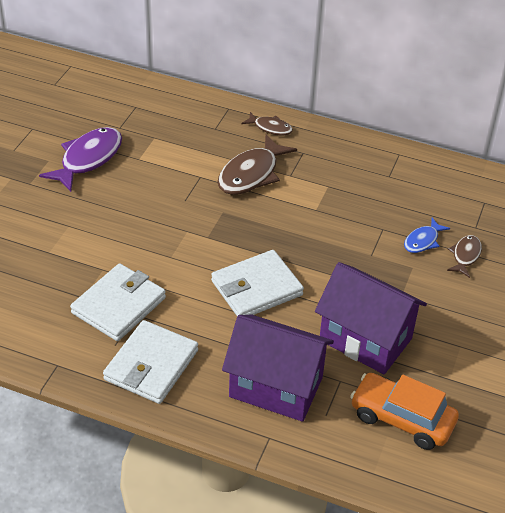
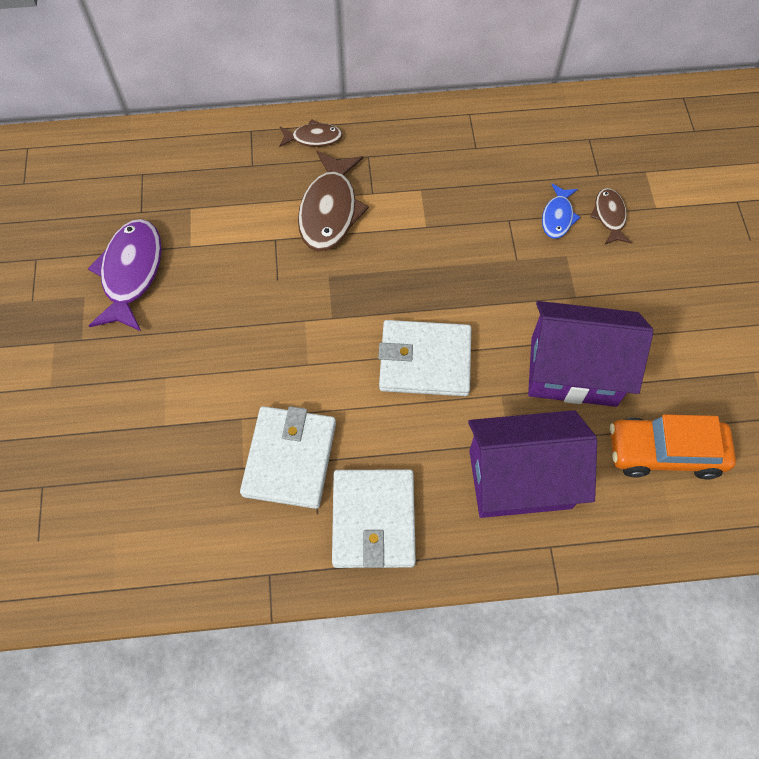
camera: 25 degrees left, 20 degrees up
white wallet [211,250,304,317] -> white wallet turned 60 degrees clockwise [378,320,471,396]

